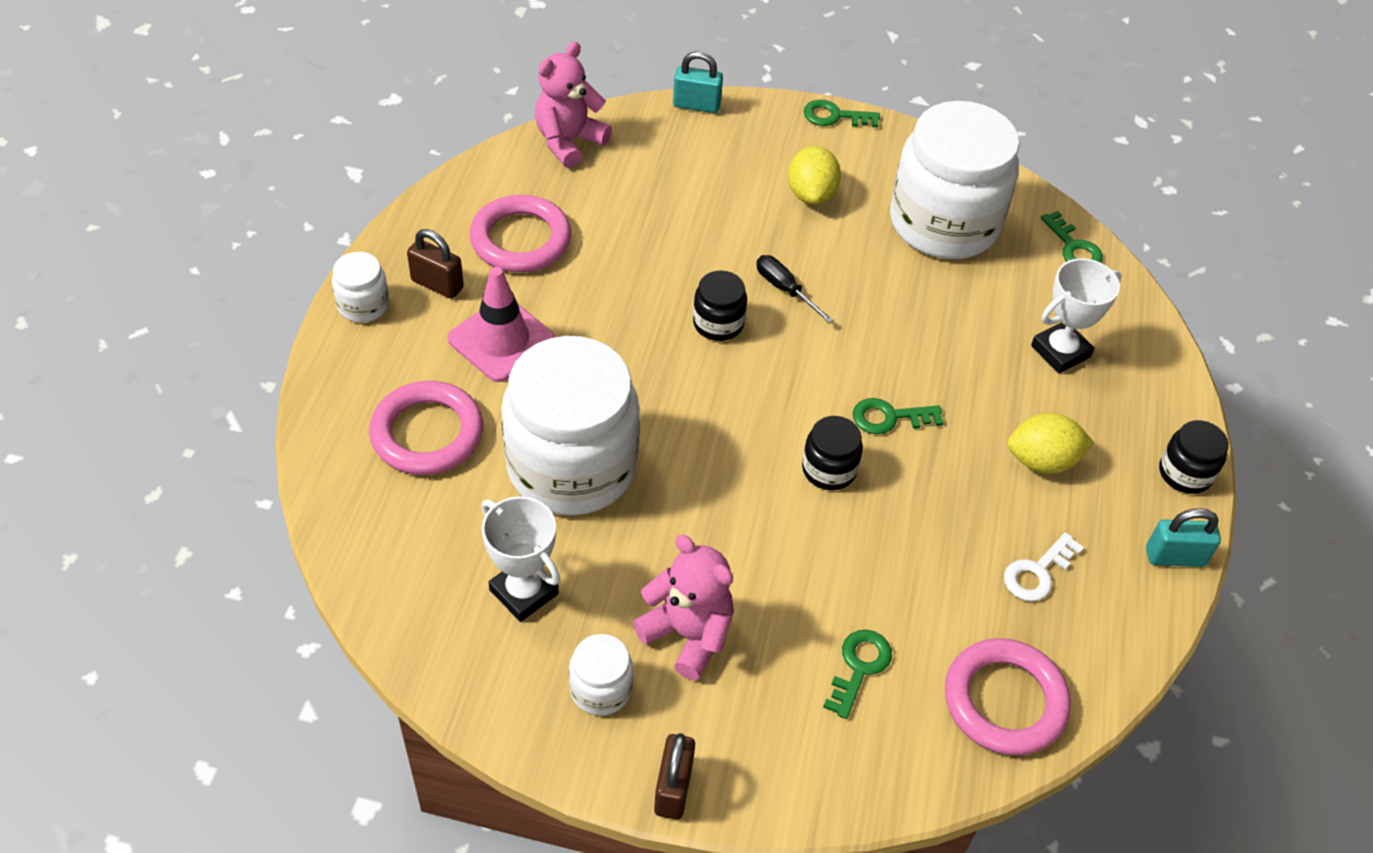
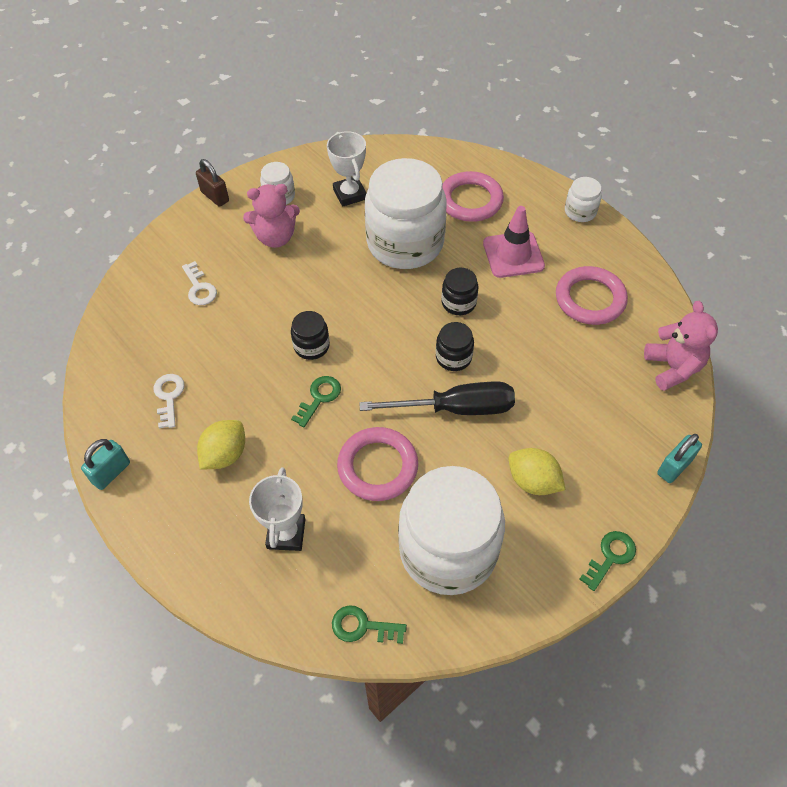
camera: 130 degrees right, 5 degrees up
brown padlock [407,229,464,299] -> none
white trophy [482,496,560,622] -> white trophy turned 75 degrees clockwise [327,131,366,207]
black screwdriver [756,255,834,323] -> black screwdriver [359,382,515,415], size x1.93
green key [823,630,892,719] -> white key [182,261,217,305]
pink ring [945,638,1071,755] -> pink ring moved to [337,427,418,501]
black jar [1159,420,1229,494] -> black jar moved to [442,268,478,315]

